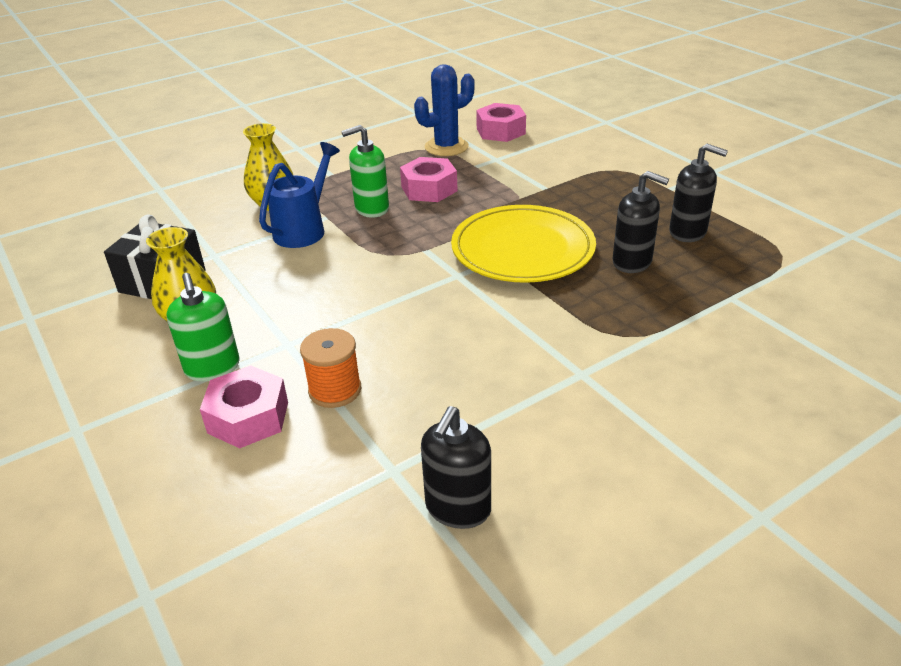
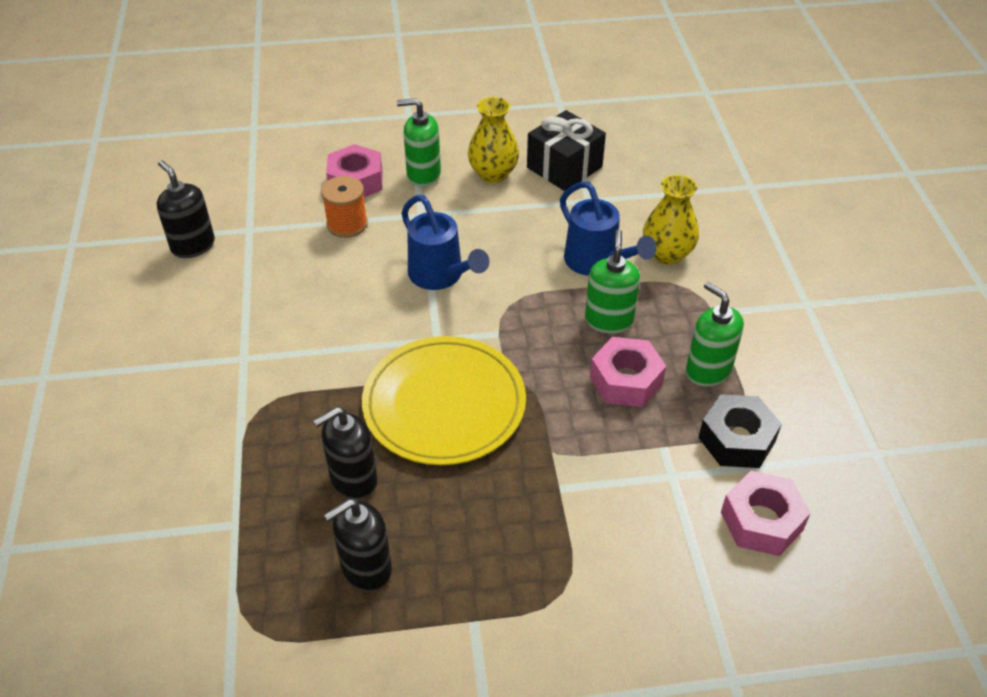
camera: 115 degrees right, 10 degrees up
blue cactus [414,64,475,156] -> black nut [698,394,782,468]
none -> blue watering can [402,195,489,290]
none -> green soap dispenser [686,282,744,387]

